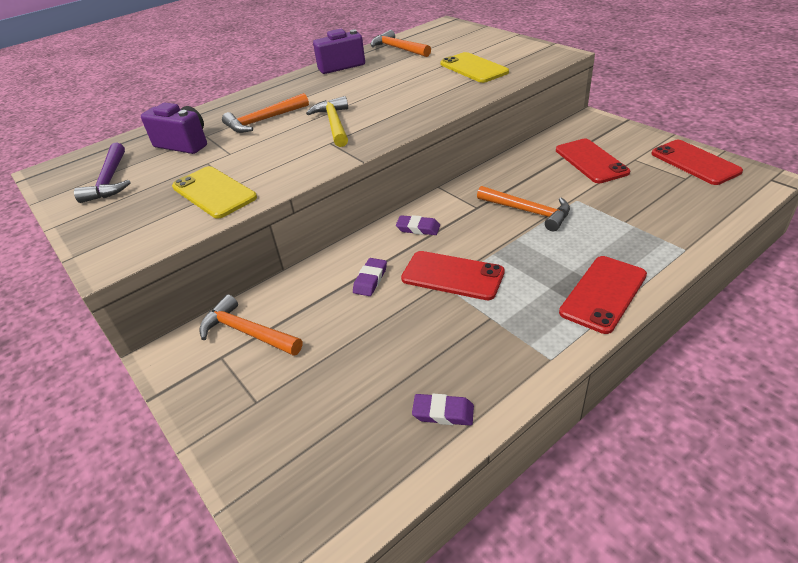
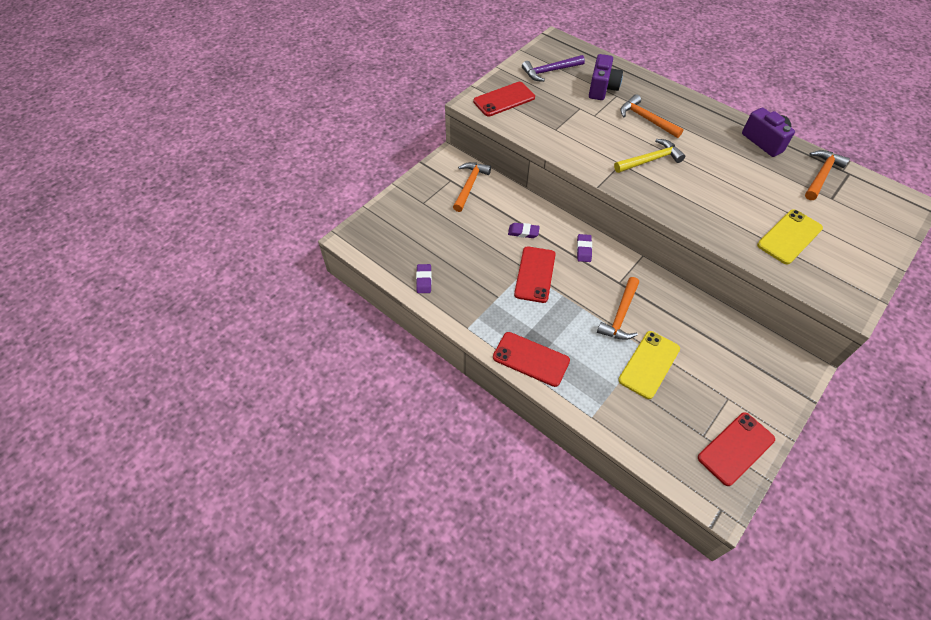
camera: 75 degrees right, 15 degrees up
yellow phone [172,166,257,219] -> yellow phone moved to [618,331,680,399]
red phone [556,139,630,183] -> red phone moved to [473,82,535,117]

